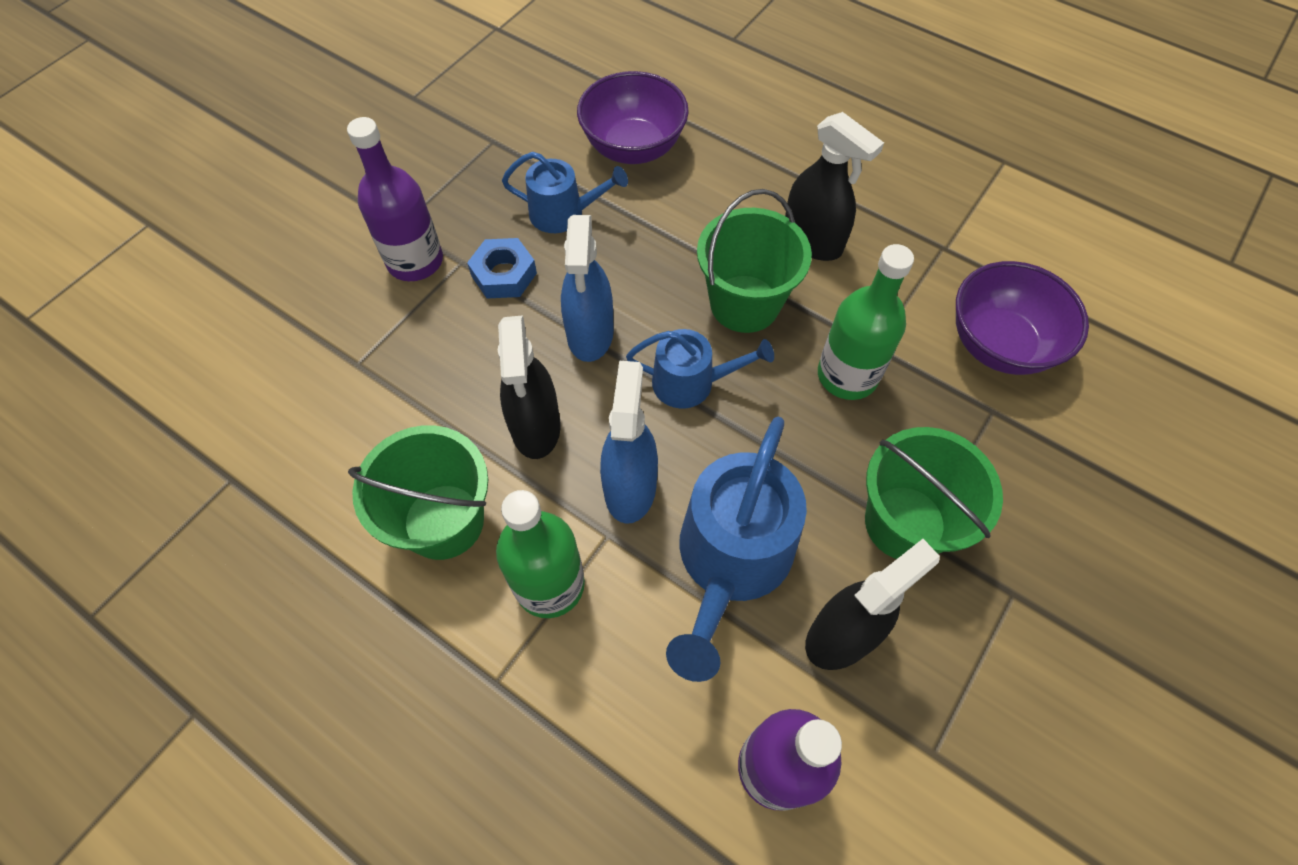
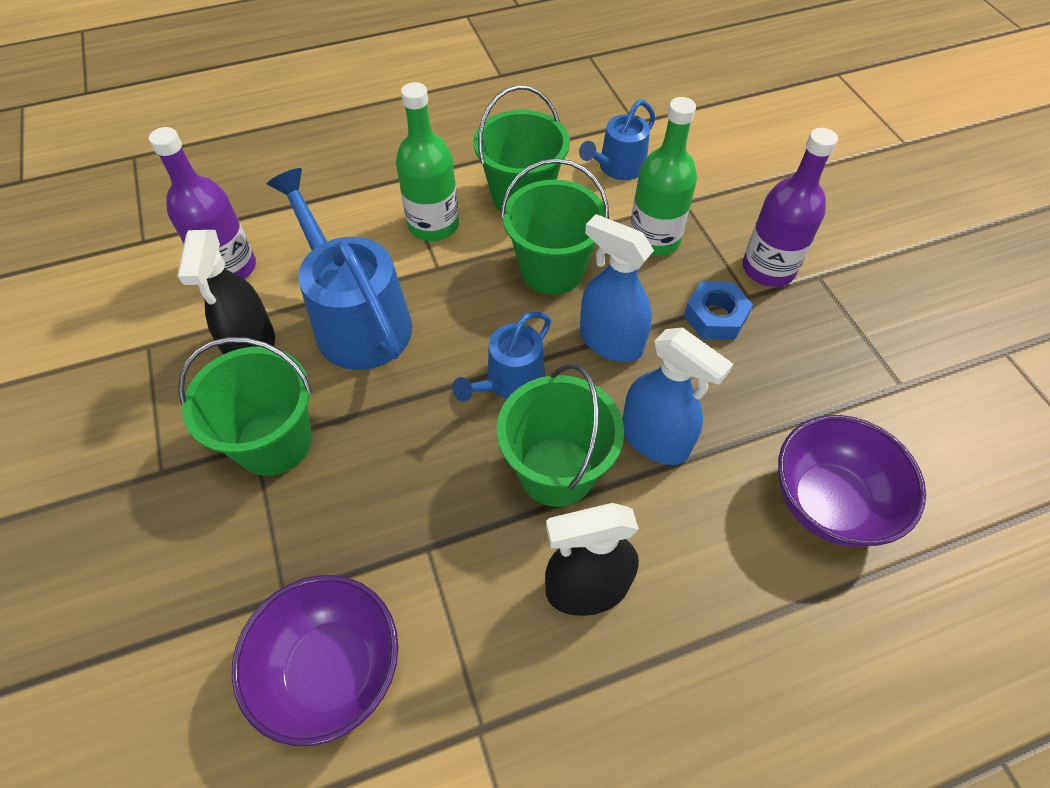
camera: 125 degrees right, 5 degrees down
black spray bottle [498,315,560,459] -> green bucket [501,158,609,295]
blue watering can [502,152,628,233] -> blue watering can moved to [579,99,655,180]
blue spray bottle [600,361,658,524] -> blue spray bottle moved to [622,328,733,465]
green bottle [818,244,914,400] -> green bottle moved to [630,97,697,256]

